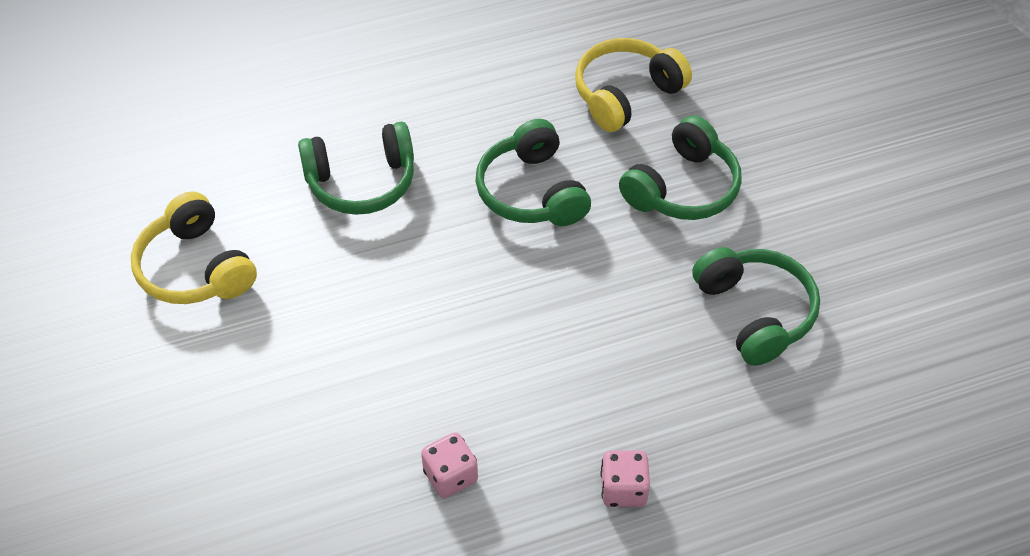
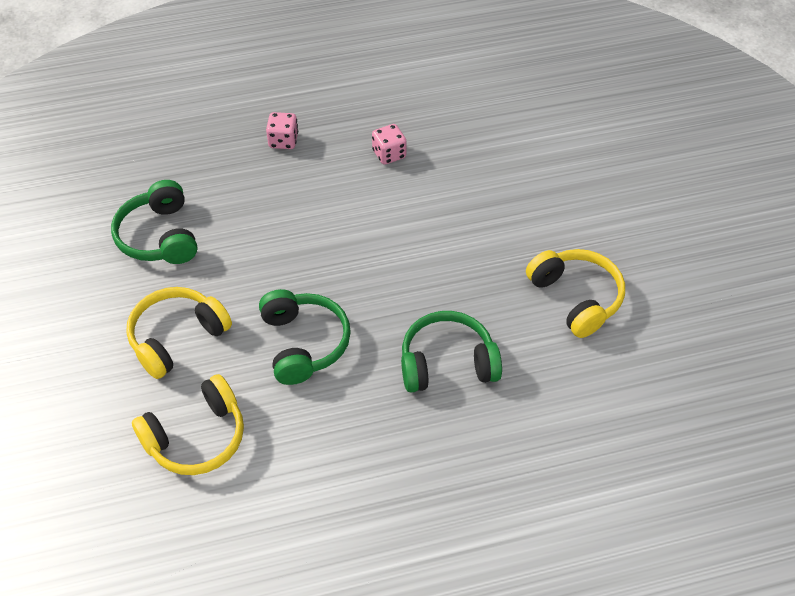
camera: 175 degrees left, 0 degrees up
green headphones [619,116,742,220] -> yellow headphones [126,287,232,379]

